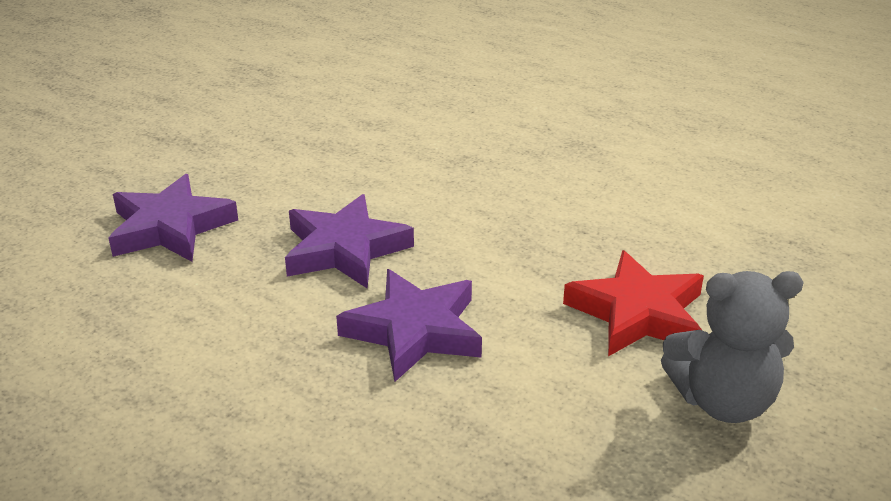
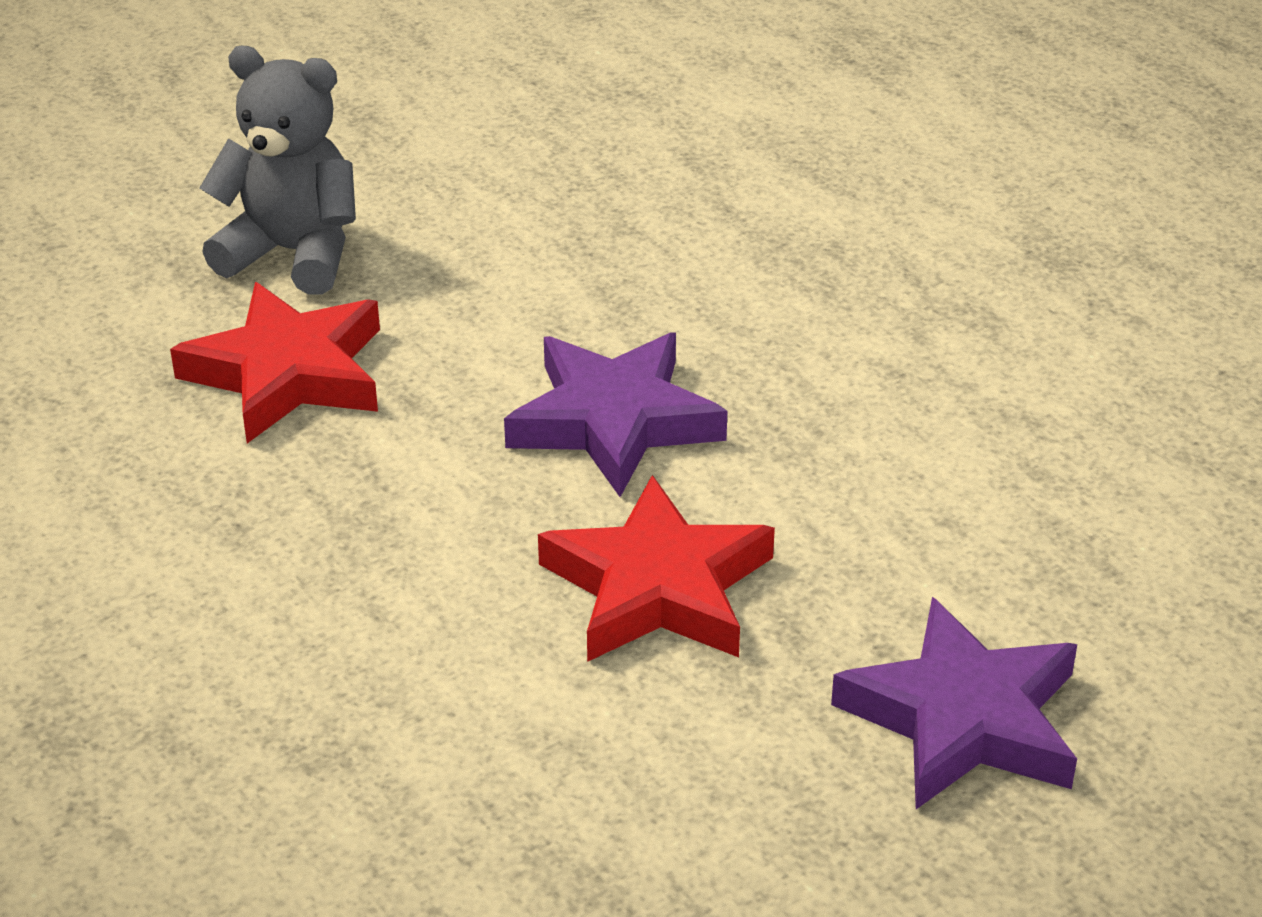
camera: 160 degrees left, 5 degrees up
purple star [285,194,414,288] -> red star [538,475,775,662]

